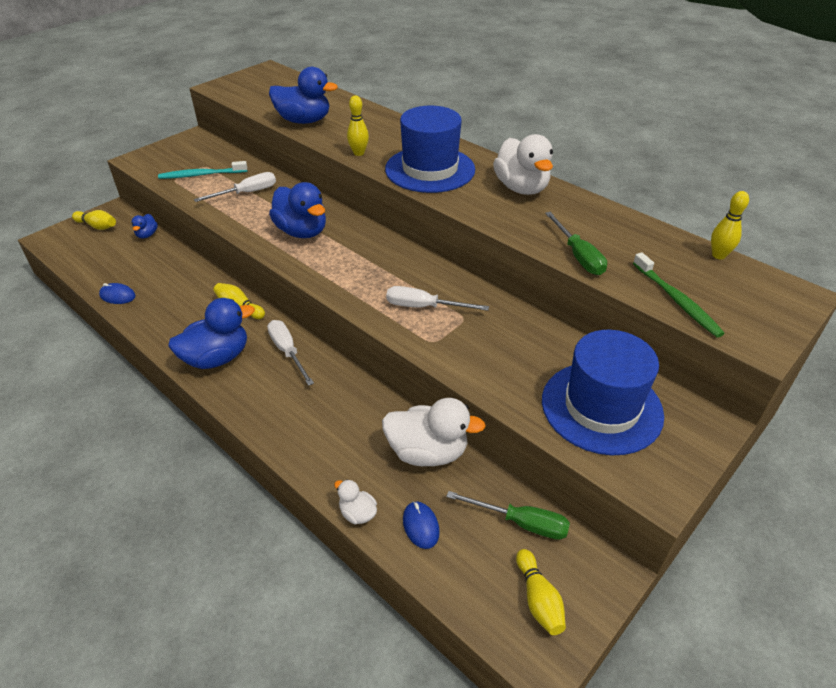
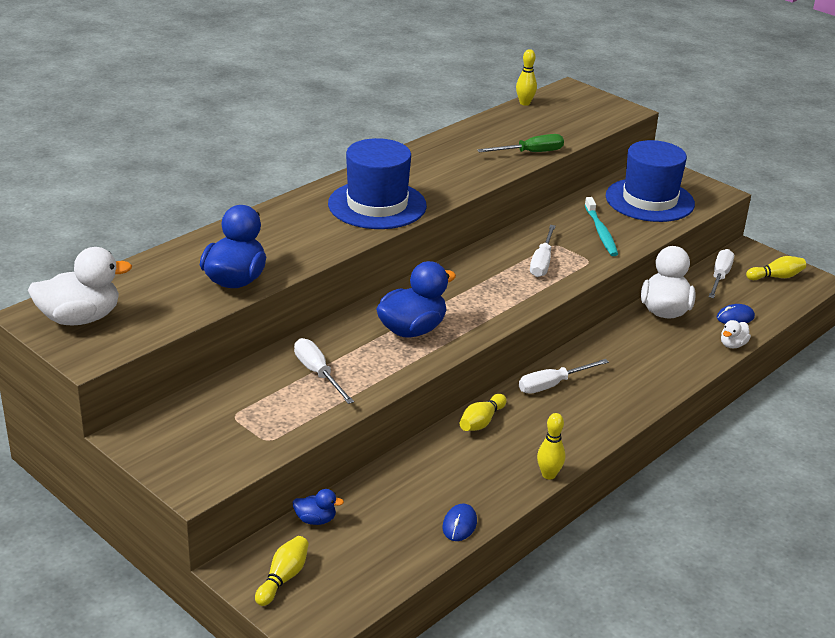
camera: 90 degrees left, 10 degrees down
turquoise toothbrush [158,161,247,179] -> turquoise toothbrush moved to [585,197,618,256]
blue duck [168,298,255,369] -> none
yellow bowling pin [347,95,369,156] -> yellow bowling pin moved to [537,413,565,480]
green screwdriver [446,491,570,540] -> white screwdriver [708,249,734,298]
white duck [493,134,553,195] -> white duck moved to [28,247,132,326]
green toothbrush [633,252,725,337] -> none

